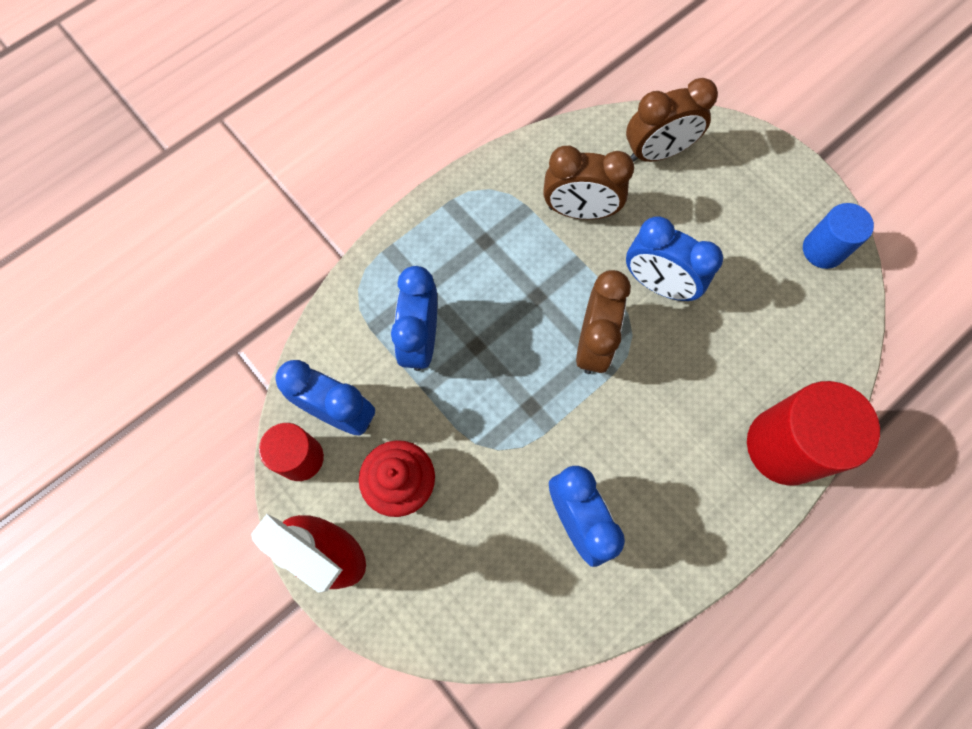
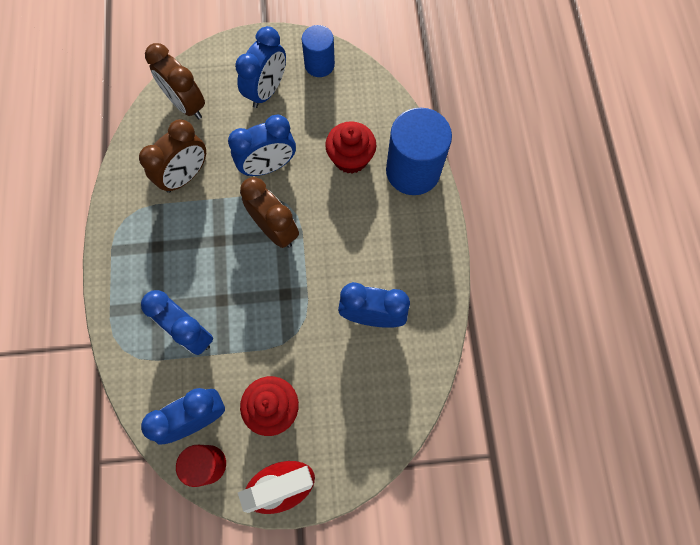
camera: 55 degrees left, 0 degrees up
brown clock [626,78,718,162] -> brown clock turned 120 degrees clockwise [145,43,205,119]
red cylinder [747,381,880,486] -> blue cylinder [386,108,452,195]
none -> blue clock [235,26,286,108]
none -> red cupcake [325,121,376,174]

